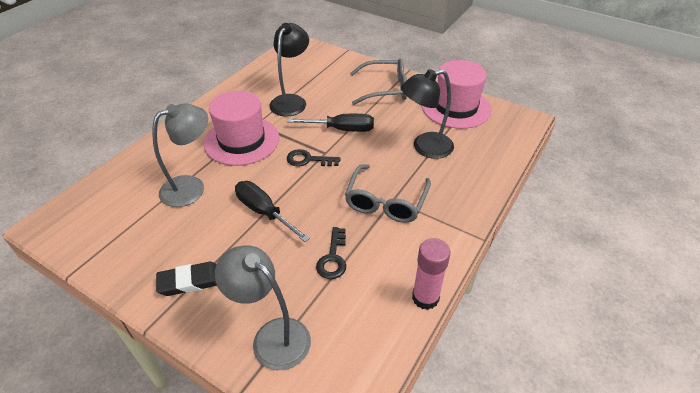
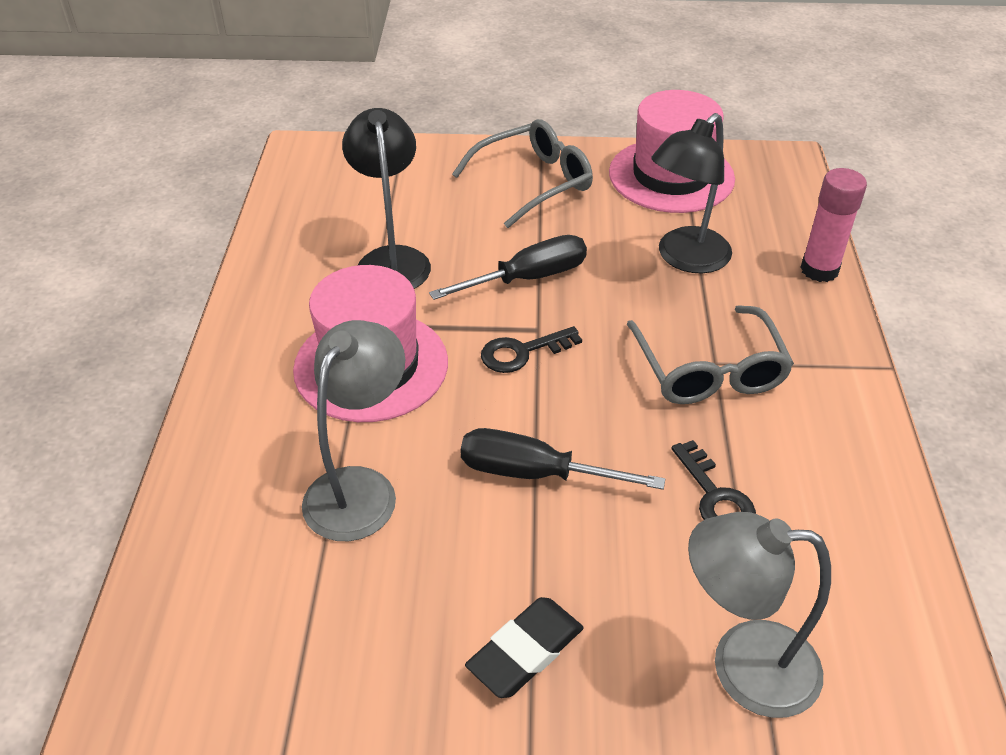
camera: 30 degrees left, 0 degrees up
pink glue stick [412,238,451,310] -> pink glue stick moved to [800,168,867,282]

